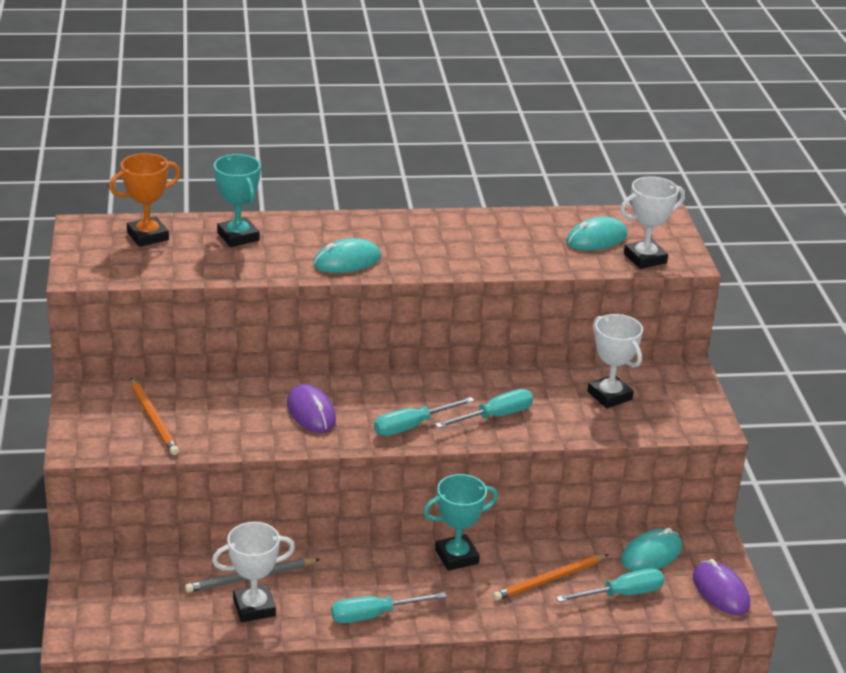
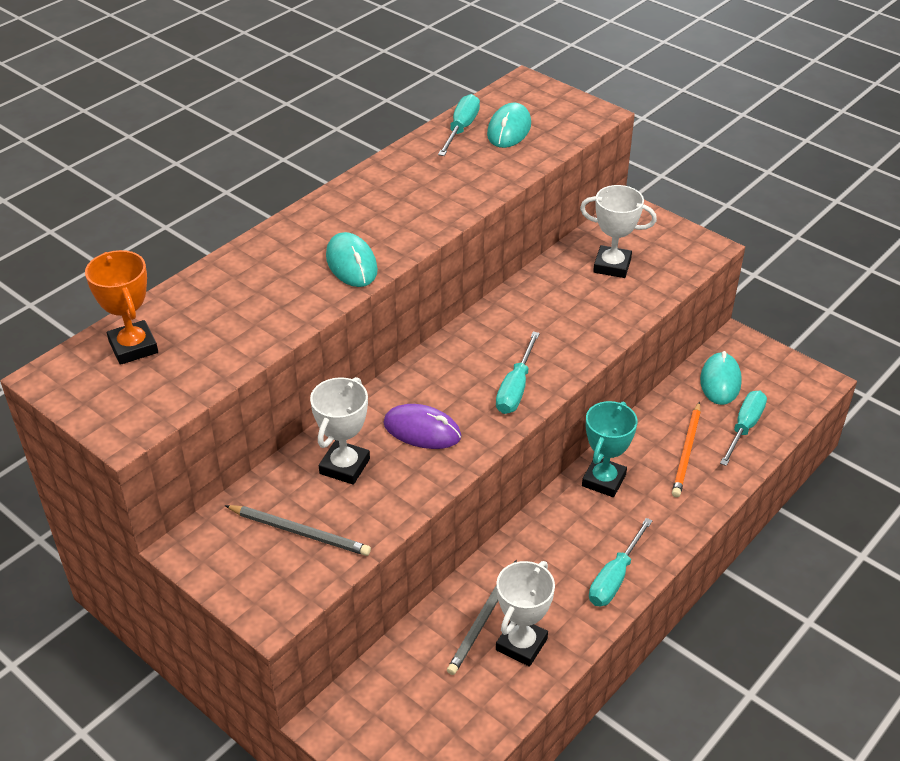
camera: 40 degrees left, 10 degrees up
orange trophy [109,153,181,247] -> orange trophy turned 45 degrees counterclockwise [85,250,158,365]
orange pencil [131,378,179,455] -> grey pencil [225,505,371,556]
turquoise trophy [214,154,261,247] -> none
turquoise mouse [313,238,381,273] -> turquoise mouse turned 45 degrees counterclockwise [326,232,378,287]
turquoise screwdriver [435,389,533,428] -> turquoise screwdriver moved to [438,94,480,156]
white trophy [620,176,685,269] -> white trophy moved to [310,377,370,485]
purple mouse [693,559,750,615] -> none

